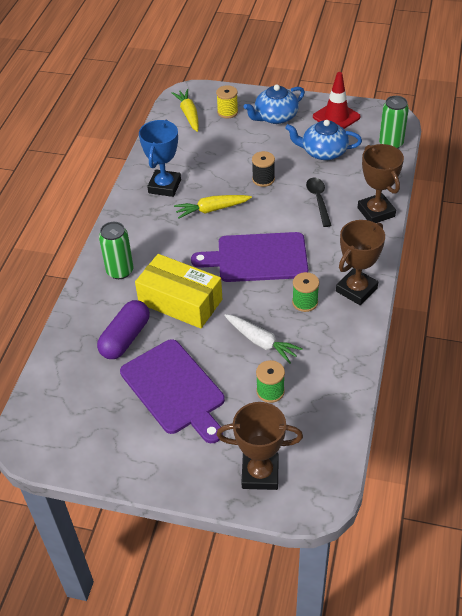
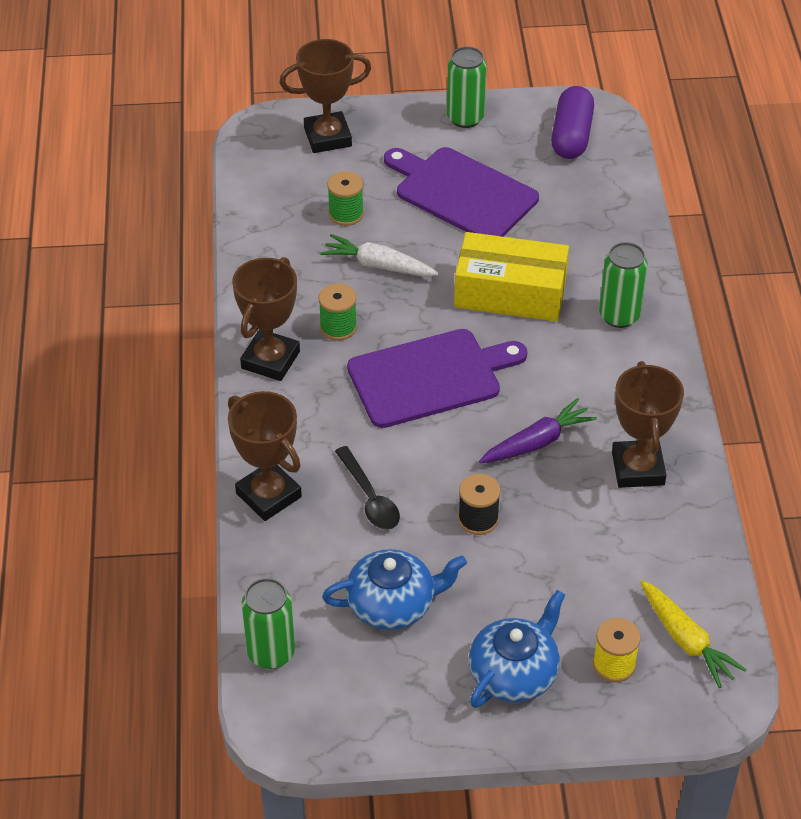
camera: 160 degrees right, 0 degrees up
purple capsule [97,300,150,359] -> purple capsule moved to [551,86,594,159]
blue trophy [139,120,181,197] -> brown trophy [612,361,684,488]
yellow carrot [174,195,252,219] -> purple carrot [479,398,597,463]
red traffic cone [313,72,360,129] -> none
none -> green can [447,46,487,128]

